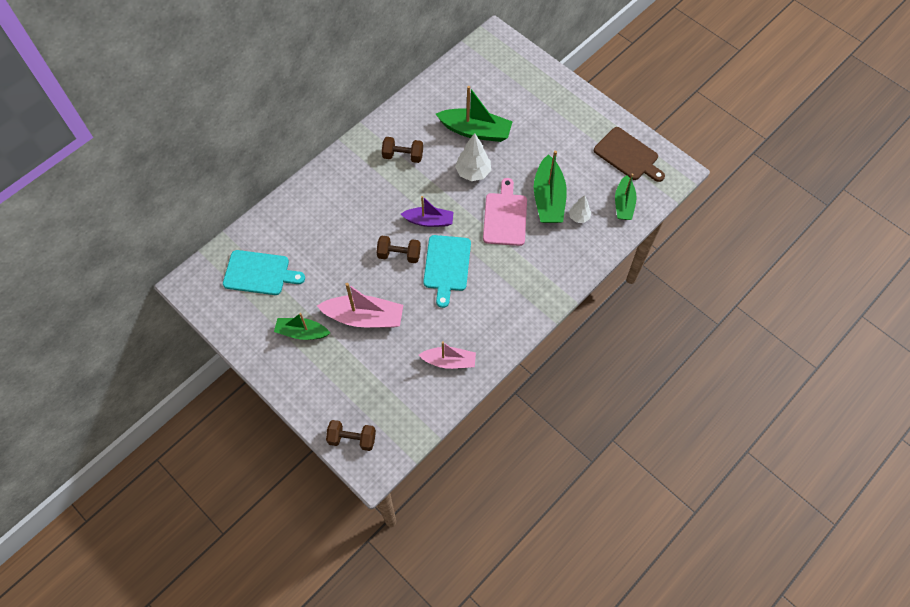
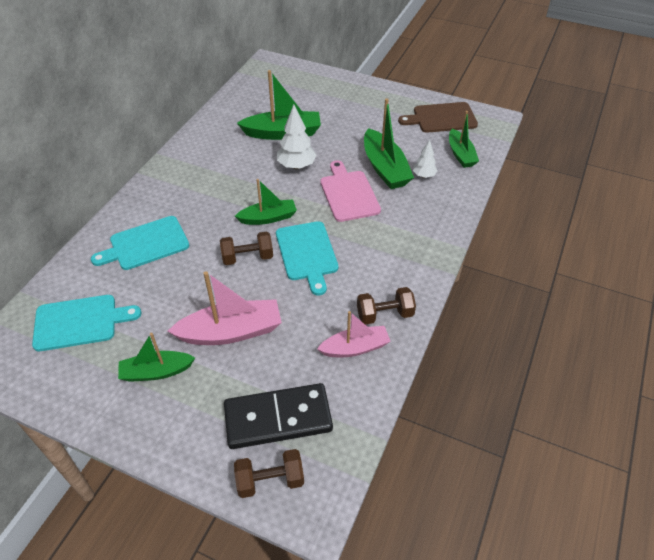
camera: 20 degrees left, 15 degrees down
brown dumbbell [382,137,423,163] -> brown dumbbell moved to [357,287,416,325]
purple boat [401,196,453,227] -> green boat [235,179,297,225]
brown cutting board [594,127,665,182] -> brown cutting board turned 150 degrees clockwise [398,102,478,133]
none -> turquoise cutting board [91,216,189,270]
none -> black domino [224,383,333,449]

